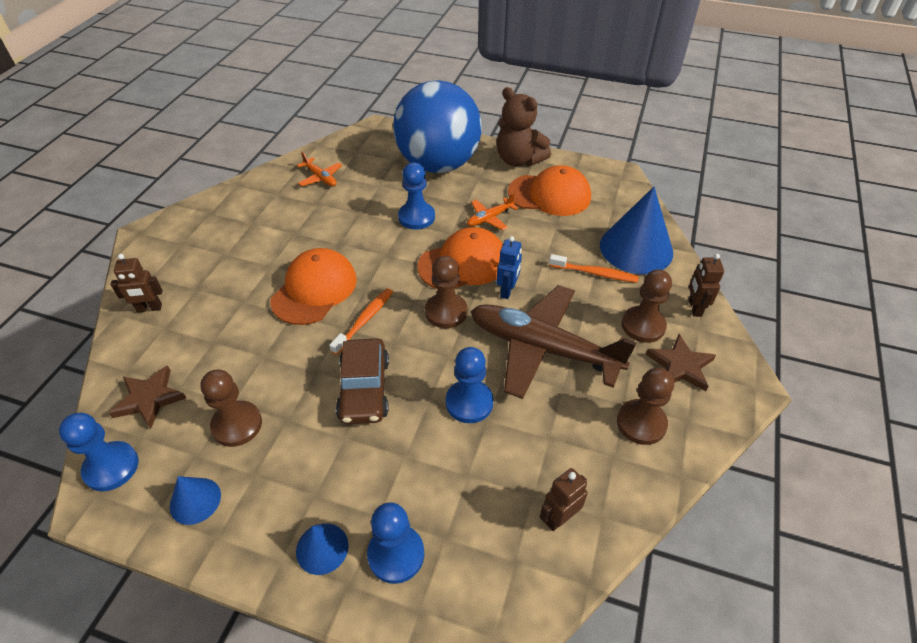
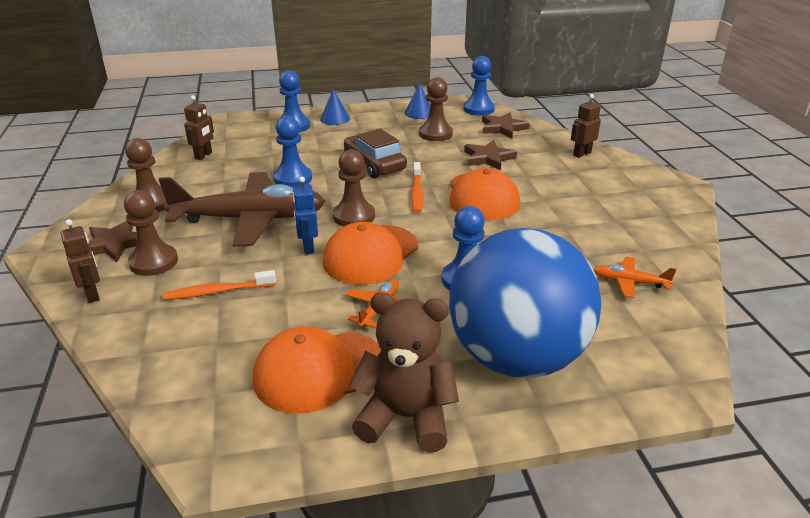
camera: 150 degrees right, 15 degrees down
blue cone [600,187,673,274] -> none
none -> brown star [464,140,517,170]

